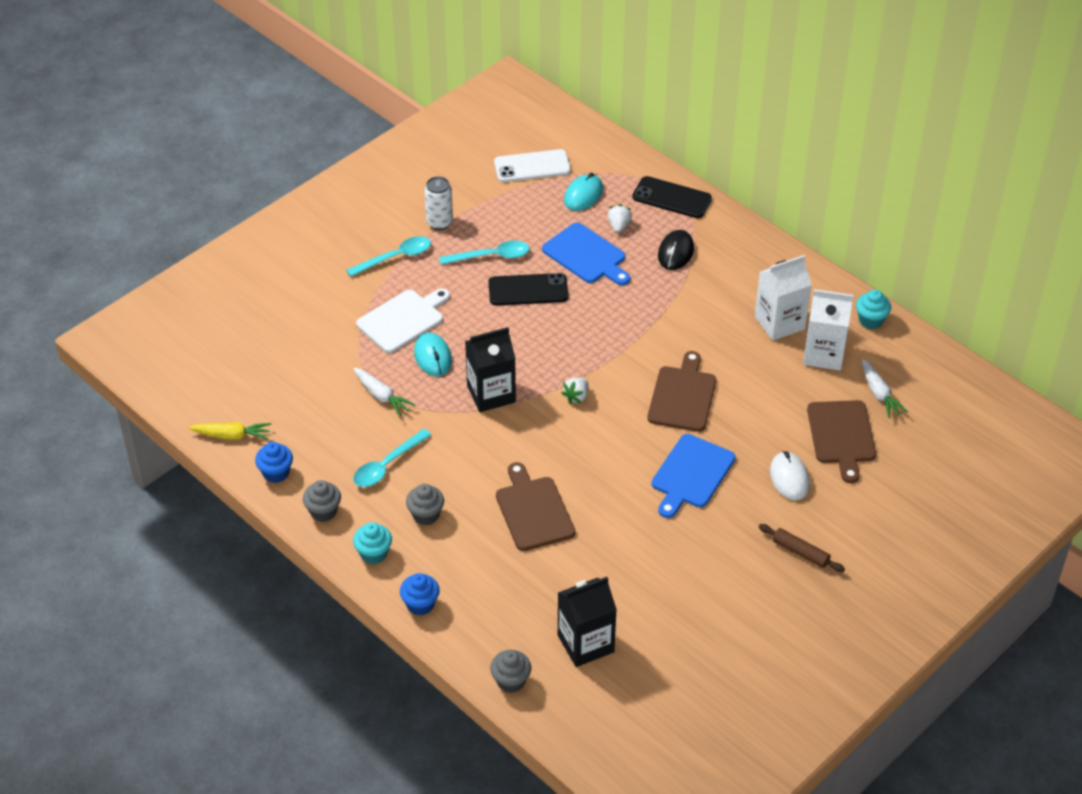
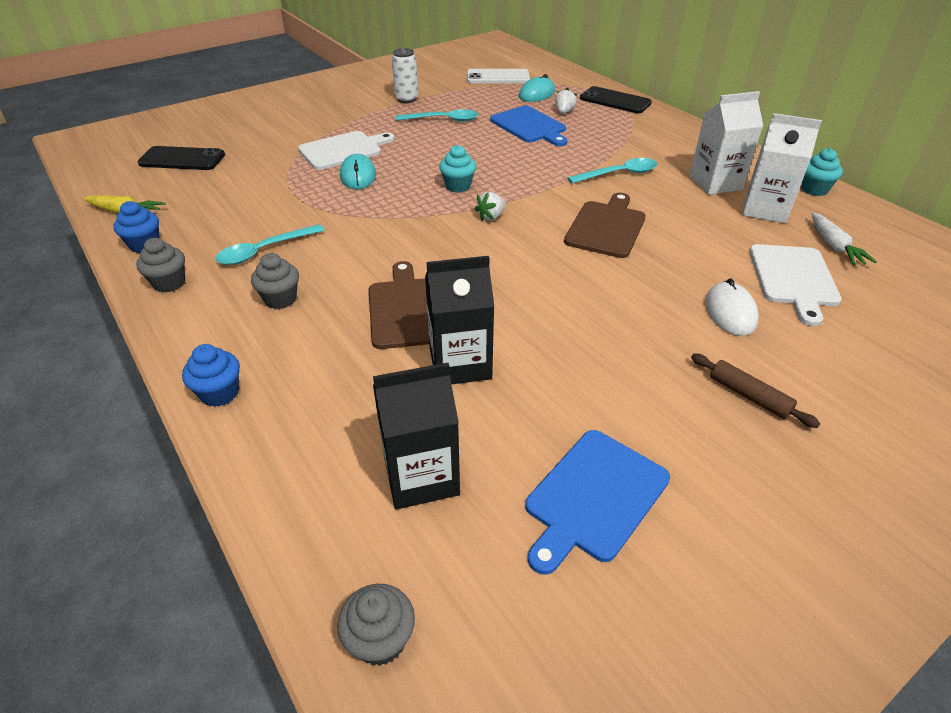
camera: 10 degrees right, 5 degrees down
turquoise spoon [346,236,431,277] -> turquoise spoon moved to [568,158,657,184]
white carrot [353,367,416,416] -> none
turquoise cupcake [353,522,392,564] -> turquoise cupcake moved to [439,145,476,193]
black carton [465,327,516,412] -> black carton moved to [425,256,494,385]
black phone [488,273,568,306] -> black phone moved to [138,146,225,170]
grey cupcake [490,650,531,693] -> grey cupcake moved to [337,584,415,666]
blue cutting board [652,434,735,518] -> blue cutting board moved to [525,430,670,575]
black mouse [658,230,694,270] -> none
brown cutting board [807,400,876,483] -> white cutting board [749,244,842,326]

